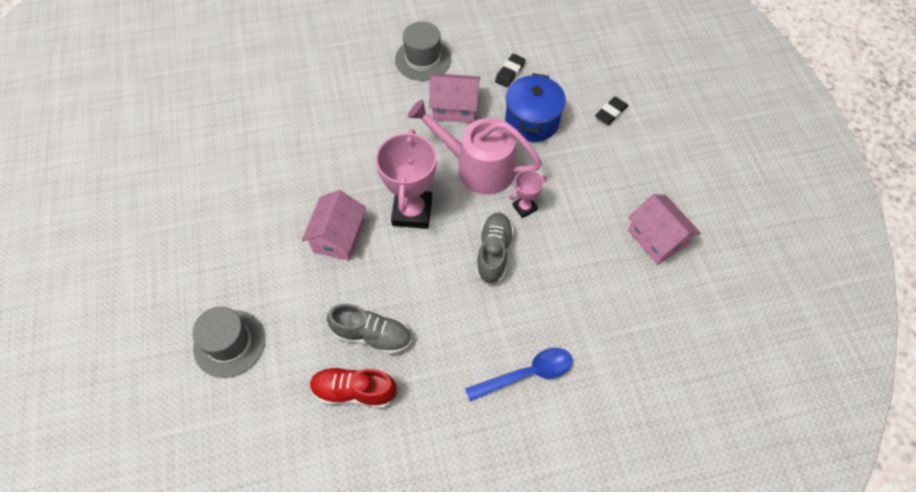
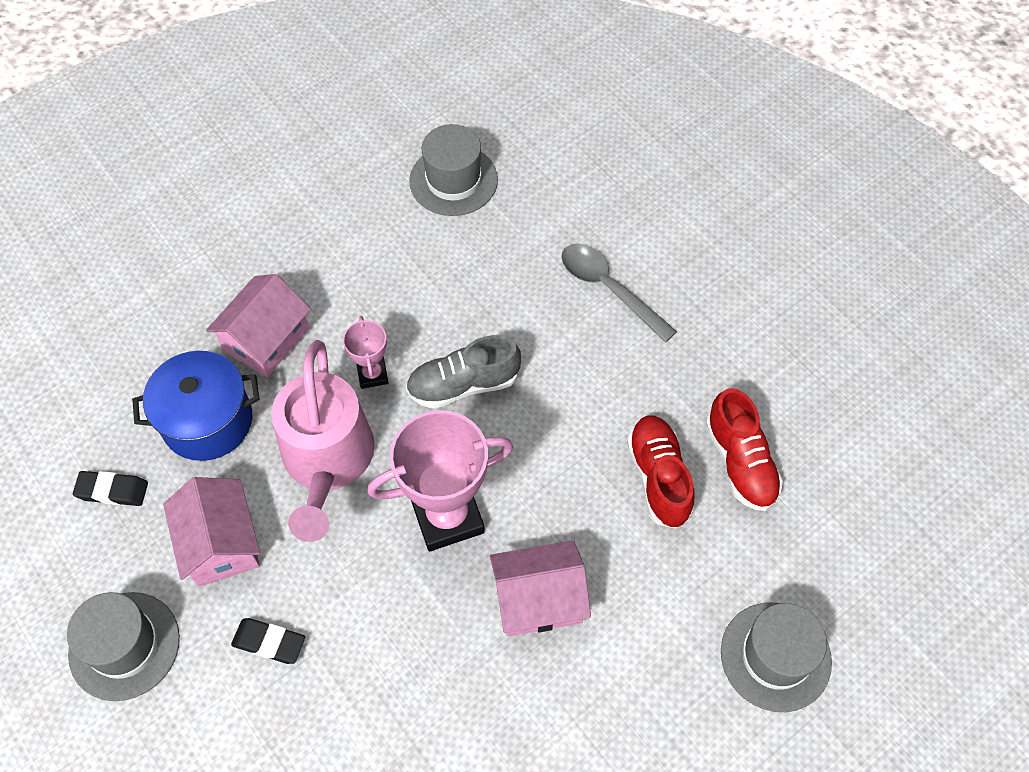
camera: 115 degrees left, 0 degrees up
grey shoe [327,303,412,355] -> red shoe [627,415,695,529]
blue spoon [465,348,573,401] -> grey spoon [561,244,677,342]
pink trophy [509,170,547,218] -> pink trophy turned 45 degrees clockwise [343,316,388,389]
black eraser [595,97,628,125] -> black eraser moved to [231,618,305,664]
pink house [628,194,701,265] -> pink house moved to [206,274,311,377]
none -> grey hat [409,124,498,216]

